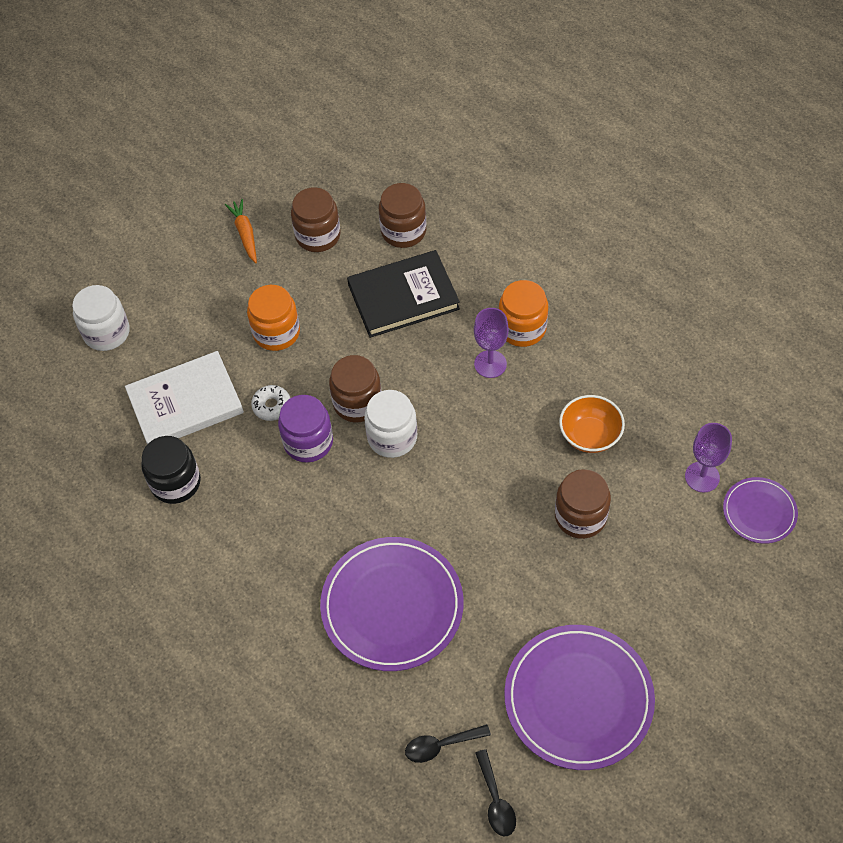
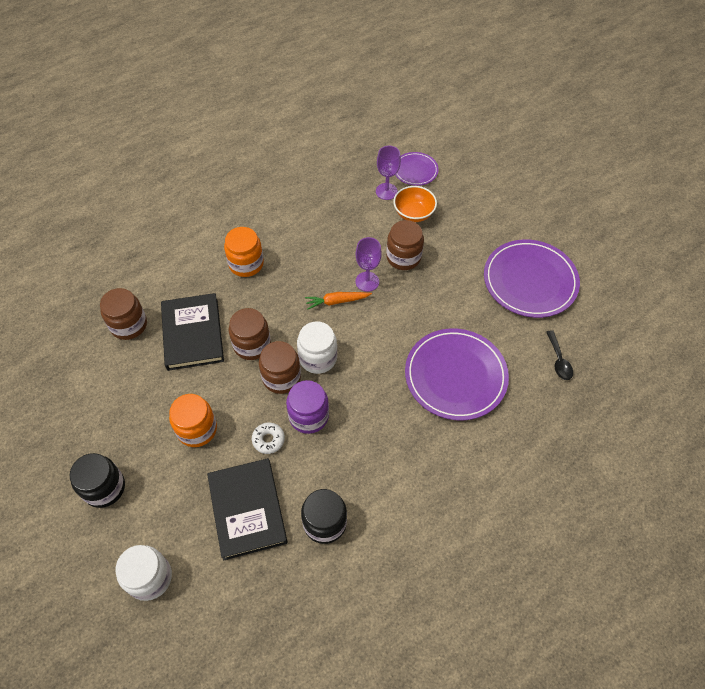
camera: 85 degrees left, 0 degrees up
white book [125,351,244,445] -> black book [207,458,288,560]
orange carrot [225,199,257,263] -> orange carrot moved to [305,292,372,310]
brown jar [291,187,341,252] -> brown jar moved to [229,308,271,360]
purple goblet [474,308,509,378] -> purple goblet moved to [355,237,382,292]
black spoon [475,749,516,836] -> none
orange bowl [559,395,625,453] -> orange bowl moved to [393,186,437,222]
none -> black jar [70,453,125,508]

